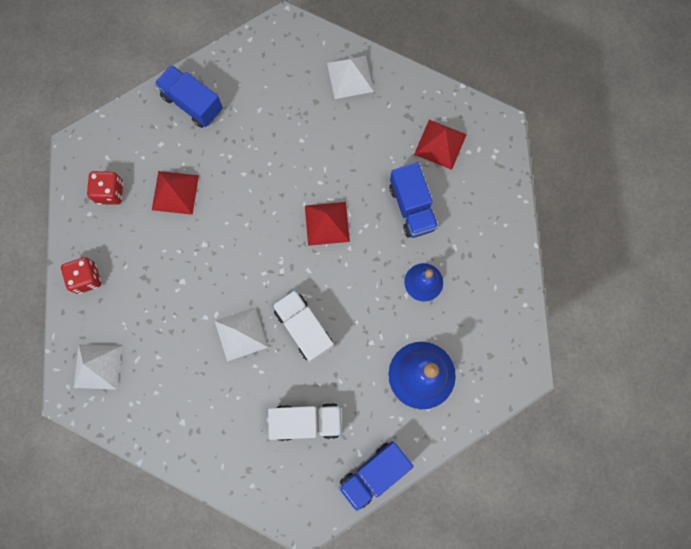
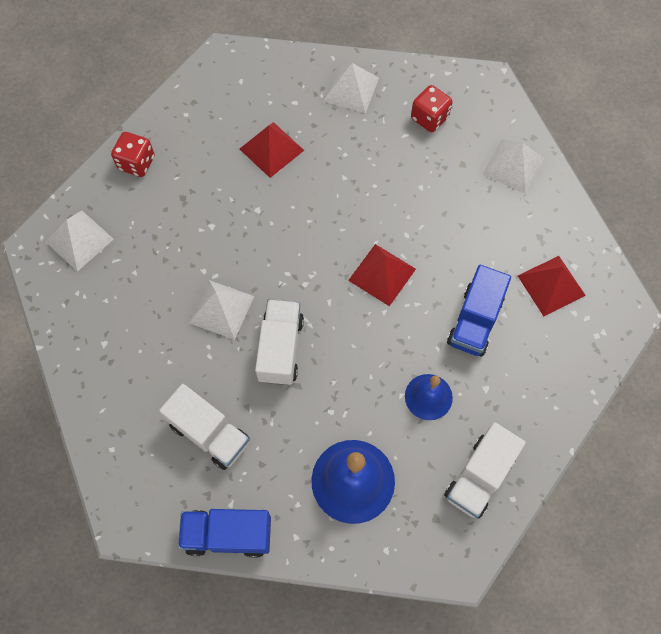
camera: 40 degrees right, 10 degrees down
red dice [87,171,123,205] -> red dice moved to [411,85,453,132]
blue truck [155,65,223,128] -> white pyramid [323,63,379,113]
none -> white truck [444,422,526,518]

